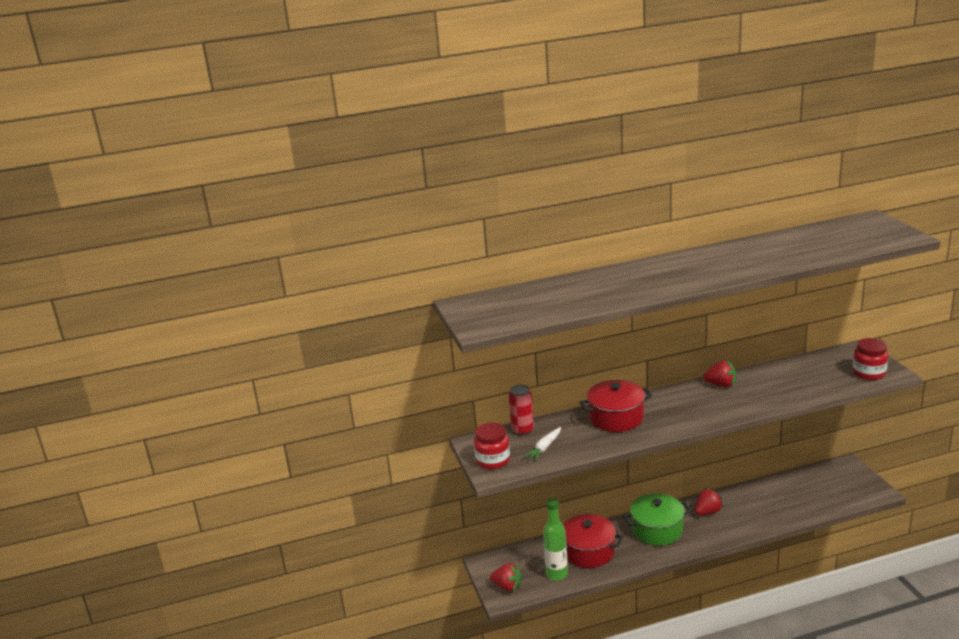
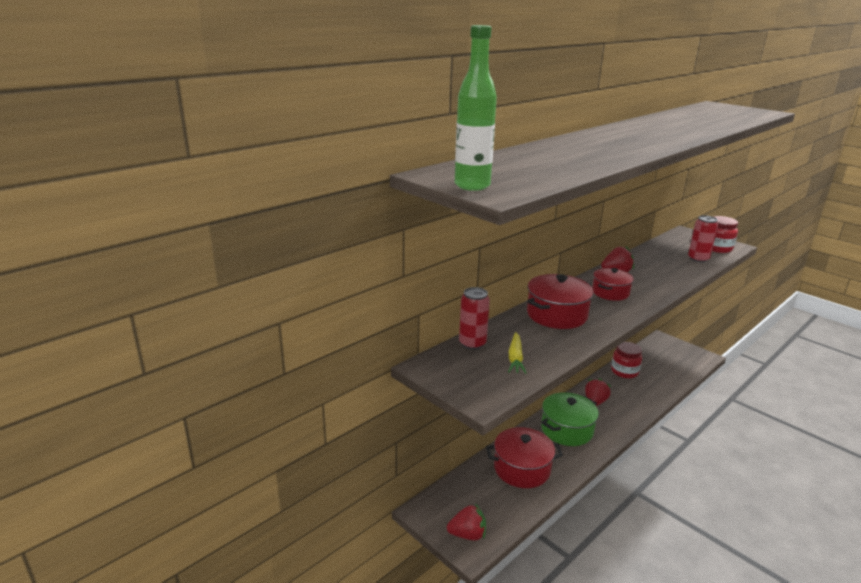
camera: 30 degrees left, 0 degrees up
red jar [474,423,510,469] -> red jar moved to [611,342,642,378]
white carrot [524,427,561,461] -> yellow carrot [508,332,527,374]
green bottle [543,499,568,581] -> green bottle moved to [455,25,497,191]
none -> red pot [592,268,634,301]
none -> red can [688,215,718,263]

